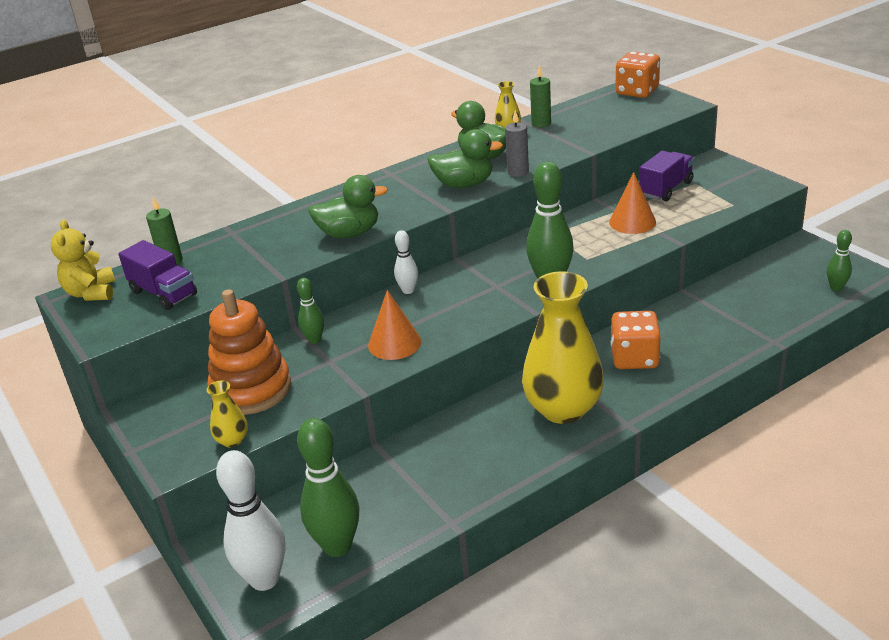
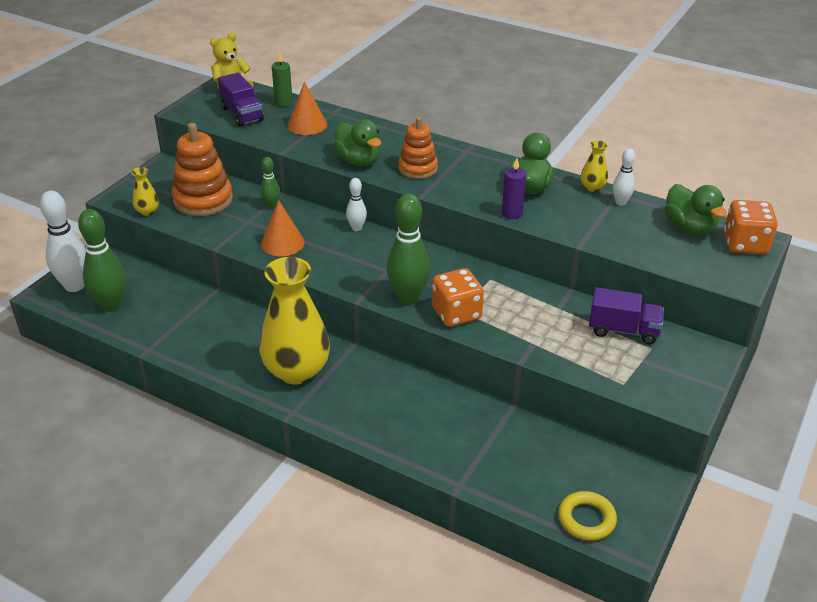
camera: 60 degrees right, 5 degrees up
purple truck [118,240,197,310] -> purple truck turned 45 degrees counterclockwise [218,73,264,127]
green duck [427,129,503,188] -> green duck moved to [665,184,727,235]
grey candle [505,110,529,177] -> purple candle [502,158,526,219]
green candle [530,65,551,127] -> white bowling pin [613,148,635,206]
orange cone [609,172,656,234] -> orange cone moved to [287,81,327,135]
orange dice [611,311,661,369] -> orange dice moved to [432,268,484,327]
green bowling pin [827,230,852,291] -> yellow ring [558,491,617,540]
none -> orange stacking toy [398,117,438,179]

